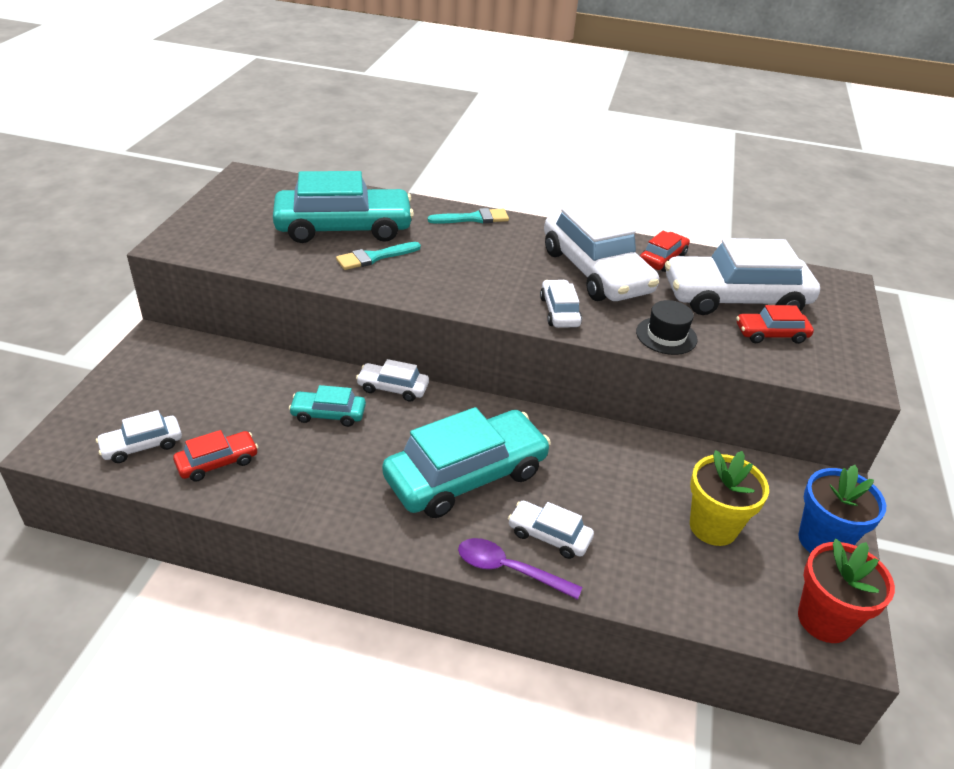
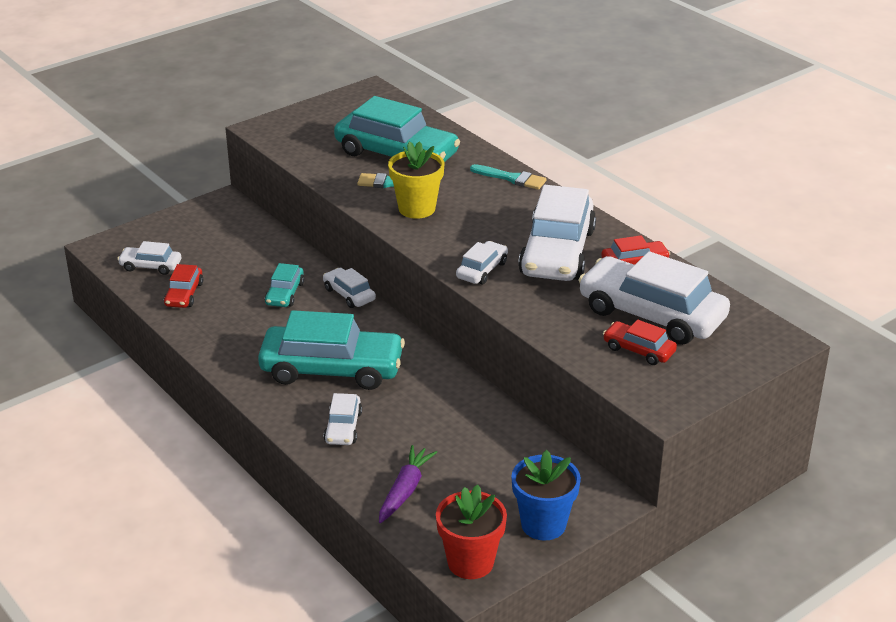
camera: 40 degrees right, 5 degrees down
red car [173,430,258,482] -> red car turned 90 degrees clockwise [164,264,203,308]
turquoise car [289,385,366,427] -> turquoise car turned 120 degrees counterclockwise [265,263,304,307]
purple spoon [458,538,582,600] -> none
white car [508,501,594,559] -> white car turned 150 degrees counterclockwise [324,393,362,445]
black hat [636,300,698,355] -> none
yellow flower pot [690,450,769,546] -> yellow flower pot moved to [388,141,444,219]
none -> purple carrot [379,445,437,523]

